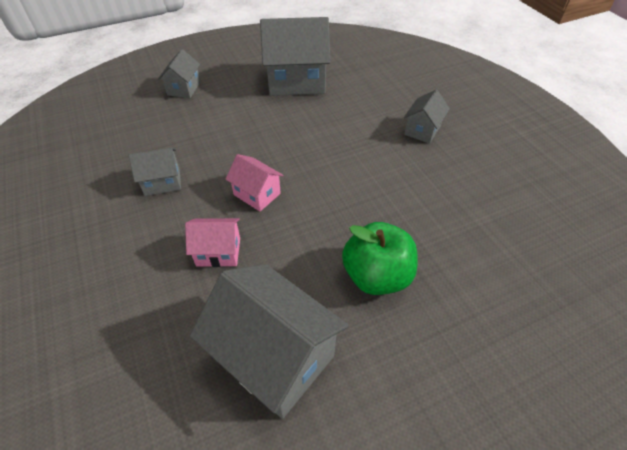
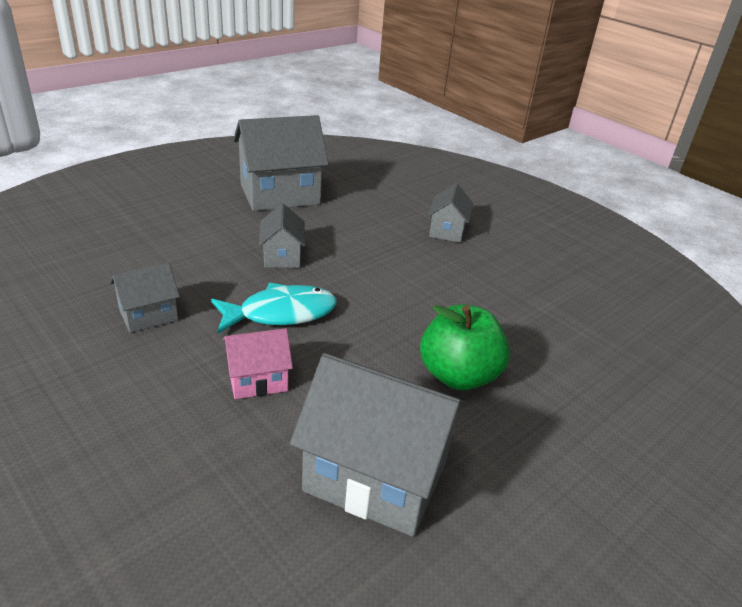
camera: 20 degrees left, 15 degrees down
grey house [158,49,201,98] -> grey house moved to [259,204,305,268]
pink house [225,154,284,212] -> turquoise fish [211,283,337,334]

